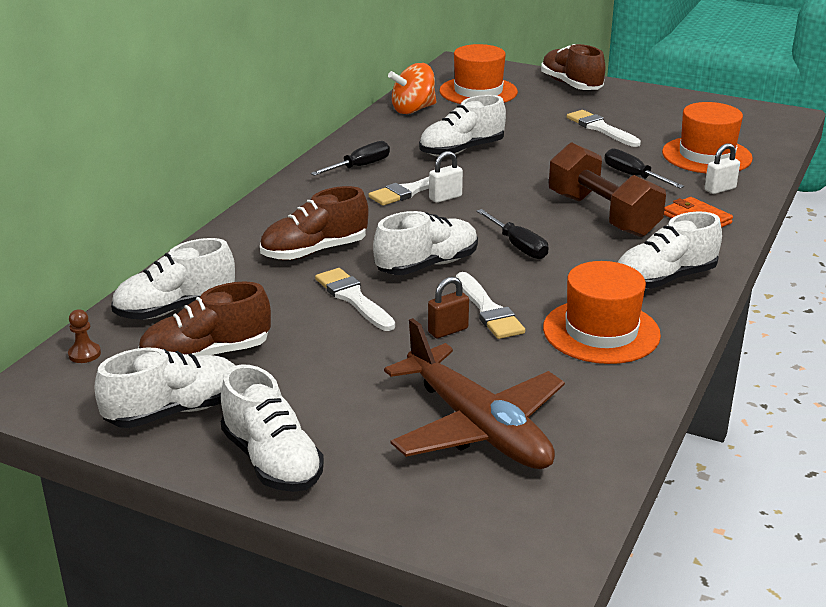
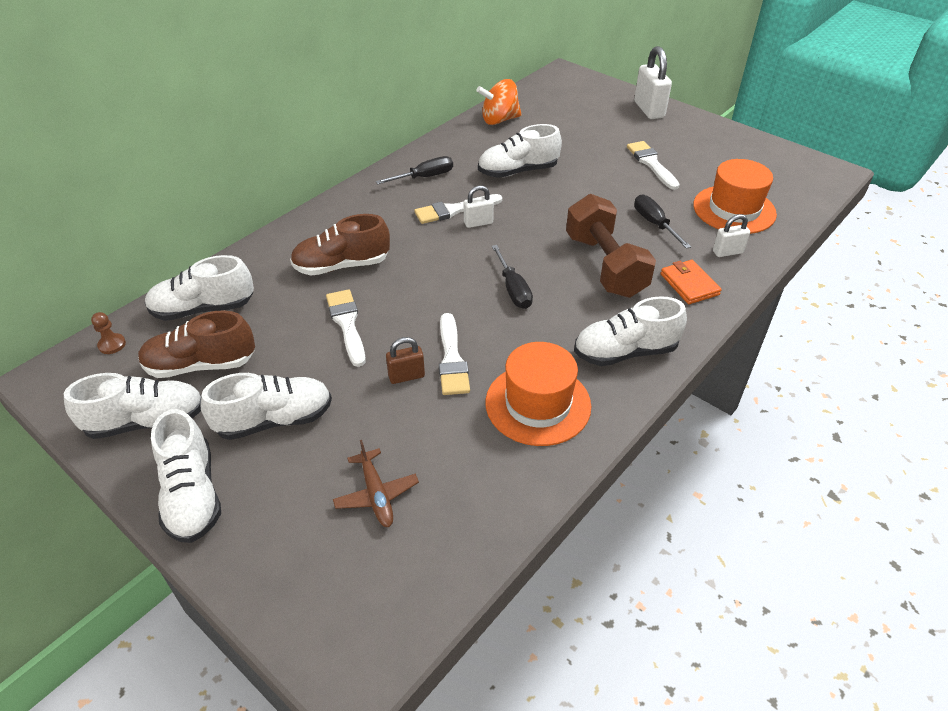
camera: 15 degrees right, 15 degrees up
white shoe [373,211,478,275] -> white shoe moved to [200,373,332,440]
brown plane [384,318,565,469] -> brown plane [333,440,419,527], size x0.48
orange hat [440,44,518,104] -> none
brown shoe [541,44,606,90] -> white padlock [634,46,672,119]

